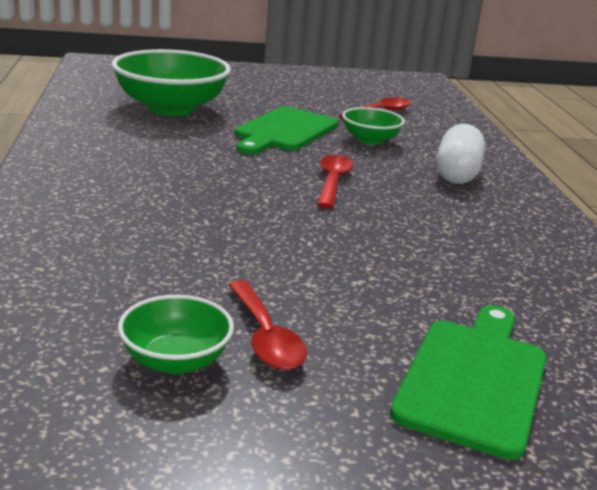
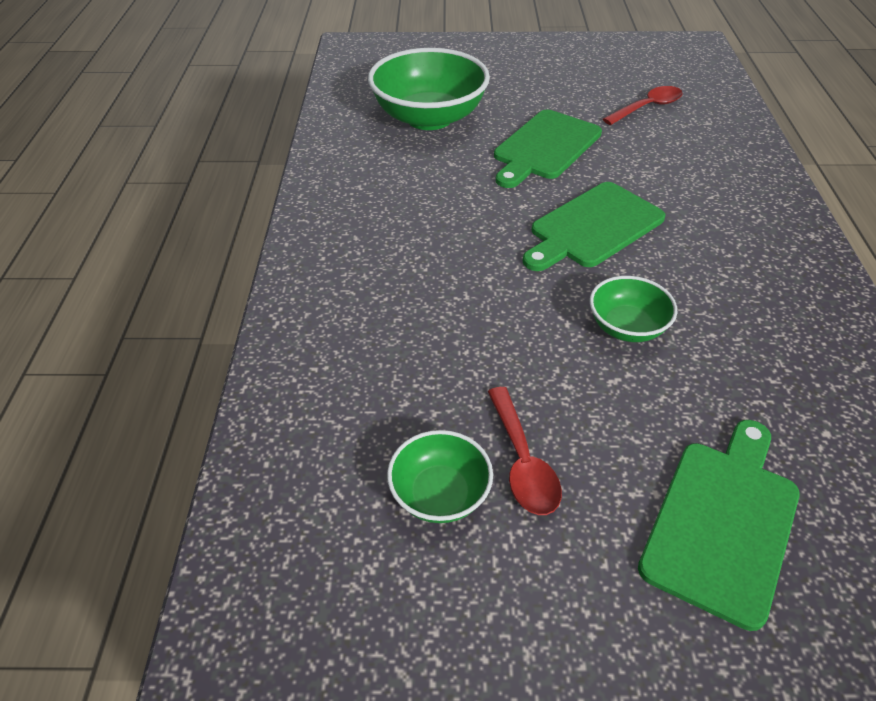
camera: 10 degrees right, 20 degrees up
red spoon [317,155,354,208] -> green cutting board [523,182,665,271]
green bowl [342,107,405,145] -> green bowl moved to [590,276,677,342]
white capsule [436,124,485,184] -> none

